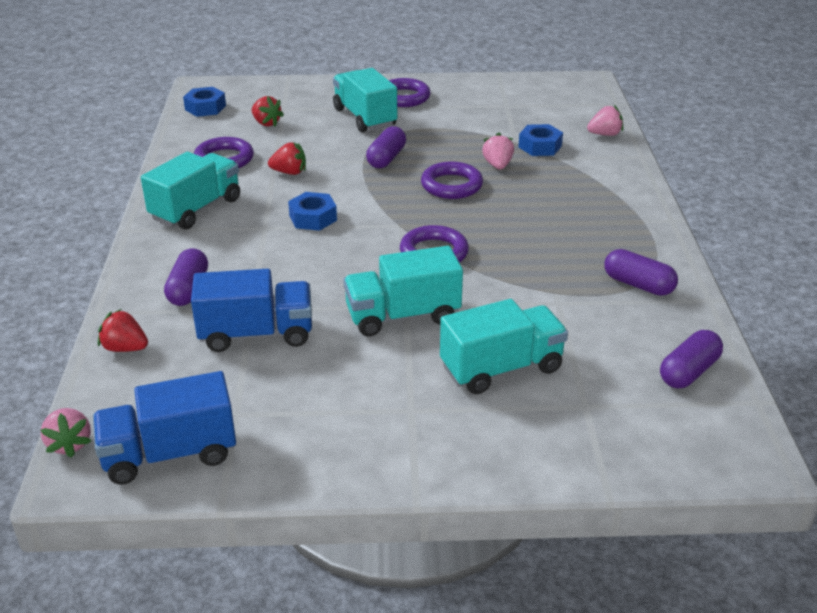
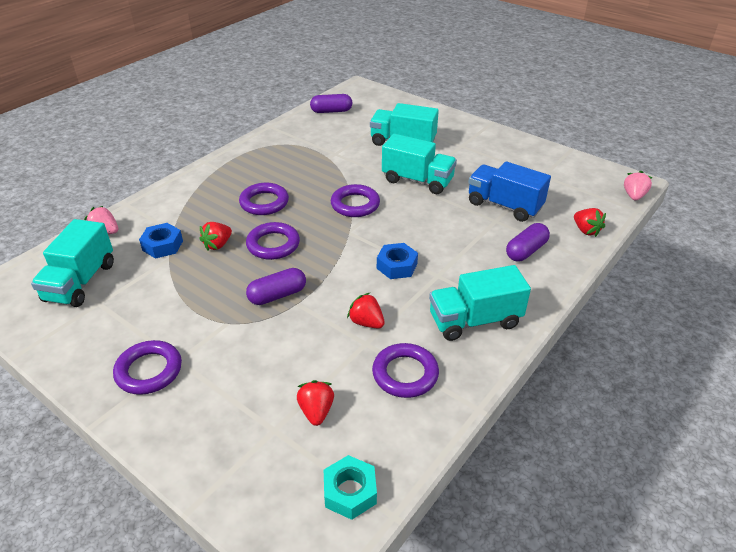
camera: 140 degrees left, 5 degrees up
blue truck [93,371,236,485] -> none
blue nut [183,87,226,117] -> turquoise nut [324,455,377,520]
turquoise truck [333,68,397,132] -> turquoise truck moved to [31,219,114,307]
pink strawberry [482,133,514,169] -> red strawberry [199,222,232,251]
purple capsule [604,249,678,296] -> none
none -> purple ring [239,183,289,215]

